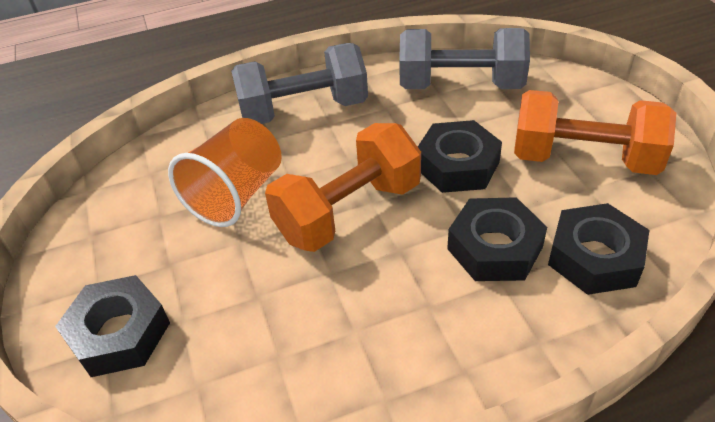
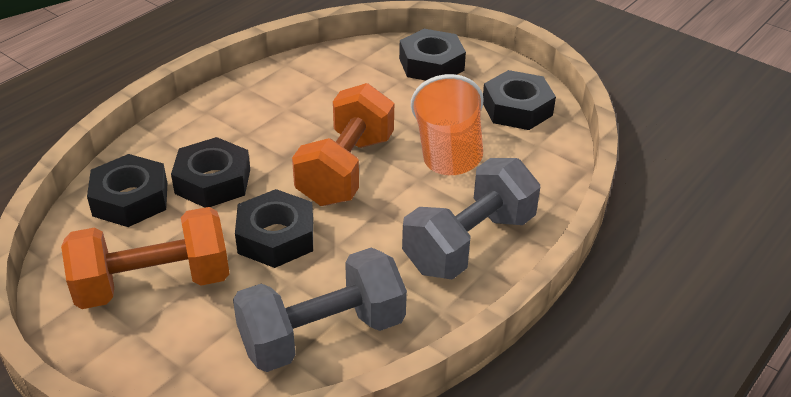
camera: 145 degrees right, 5 degrees down
none -> black nut [483,70,556,130]

